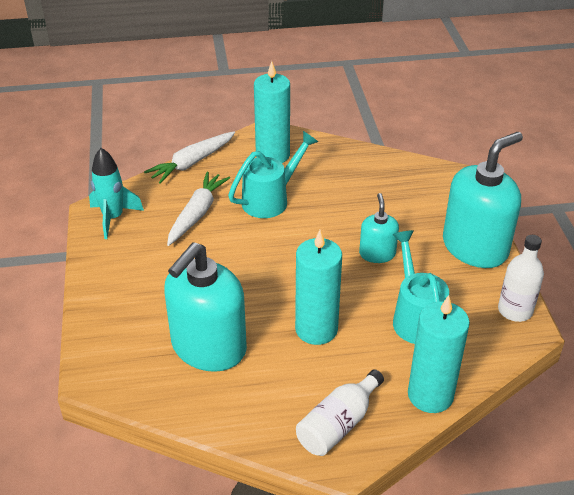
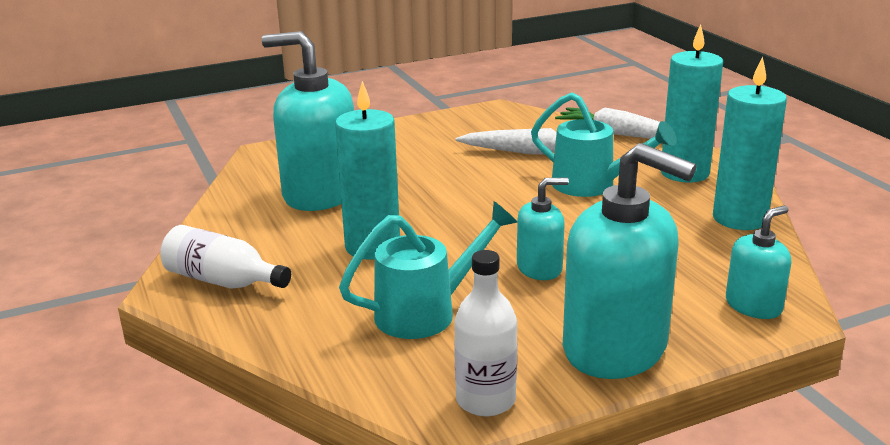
camera: 75 degrees right, 15 degrees down
turquoise rocket [89,148,144,239] -> none
turquoise candle [408,295,470,413] -> turquoise candle moved to [713,57,787,230]
none -> turquoise soap dispenser [726,206,791,319]

